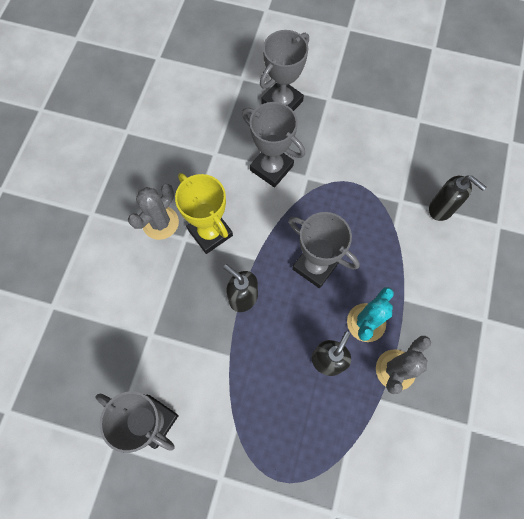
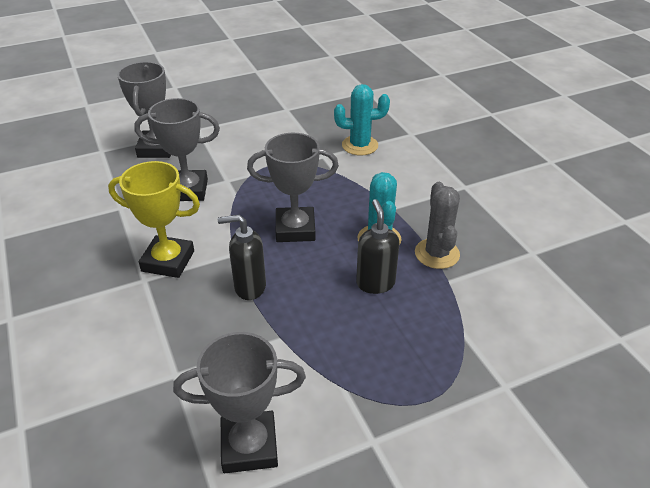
camera: 40 degrees left, 30 degrees down
grey cactus [128,184,179,240] -> none
black soap dispenser [429,176,486,221] -> turquoise cactus [334,84,390,156]

